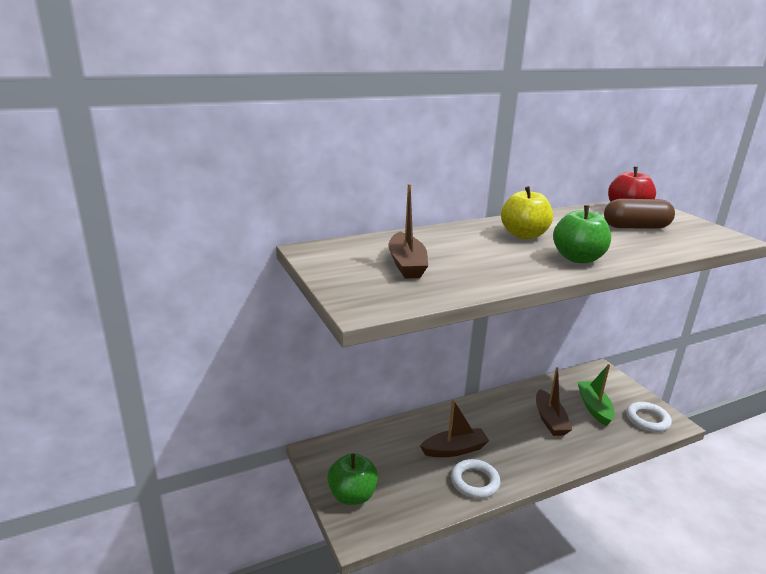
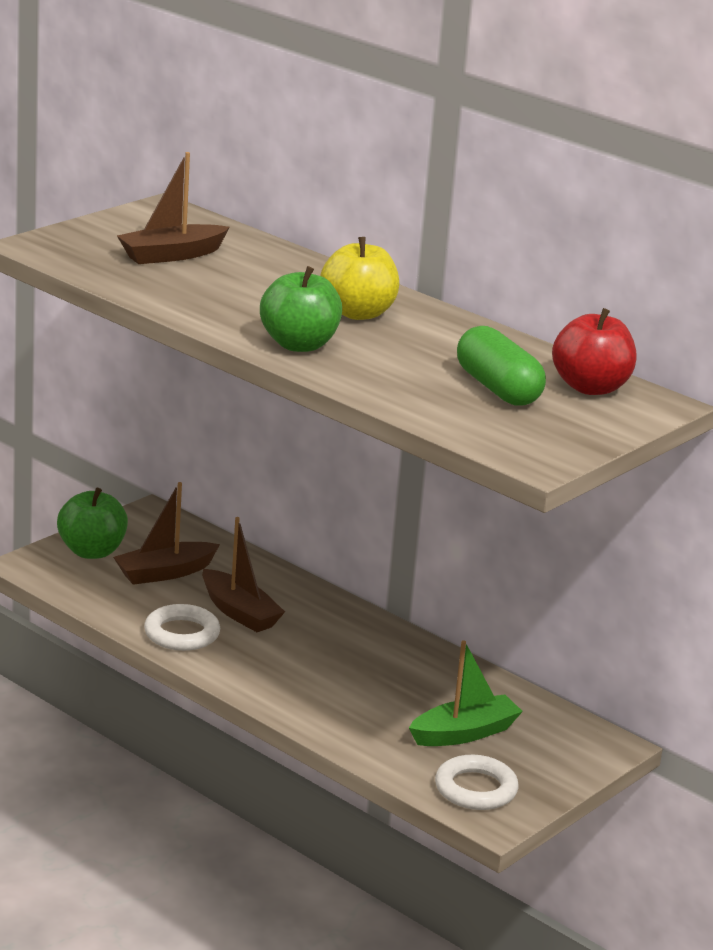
camera: 65 degrees right, 0 degrees up
brown boat [536,367,572,436] -> brown boat moved to [113,482,220,585]
brown capsule [604,199,675,229] -> green capsule [457,326,546,406]

